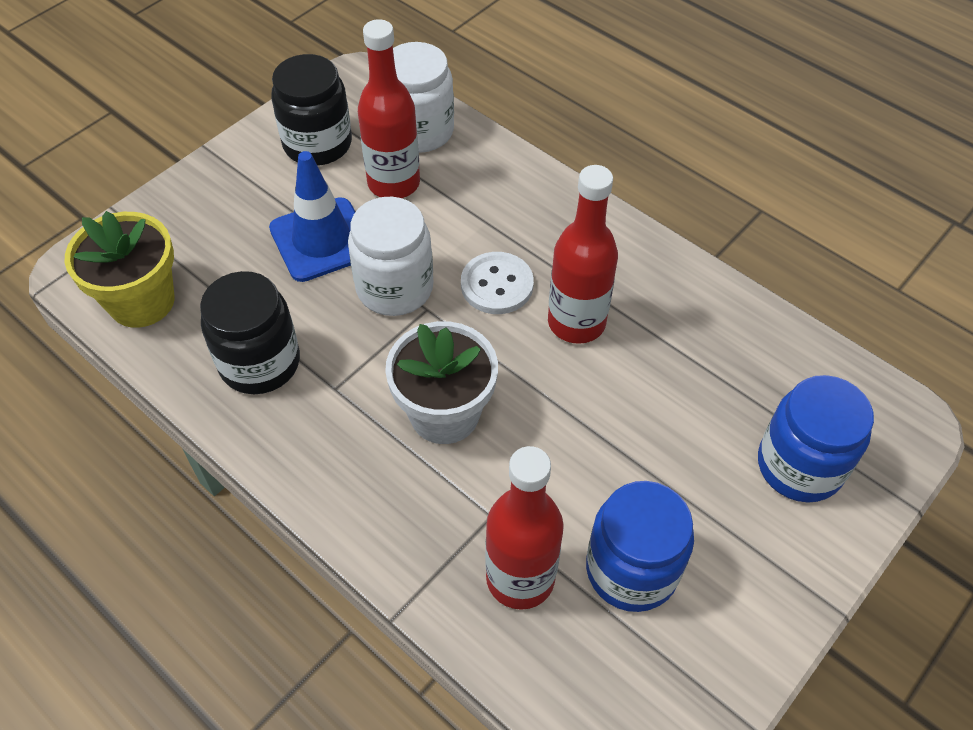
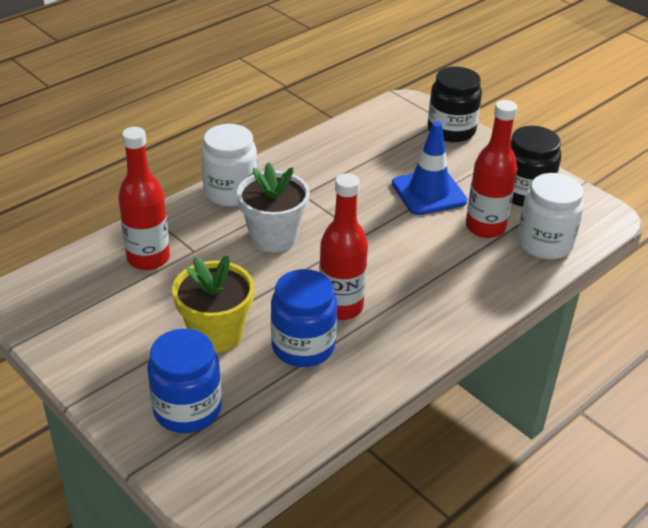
camera: 95 degrees right, 15 degrees down
yellow flower pot [65,211,175,328] -> yellow flower pot moved to [172,255,254,353]
black jar [200,271,300,394] -> black jar moved to [428,67,482,142]
white jar [348,197,433,316] -> white jar moved to [201,124,257,207]
white button [461,252,534,314] -> none
blue jar [586,481,694,612] -> blue jar moved to [271,269,337,367]

